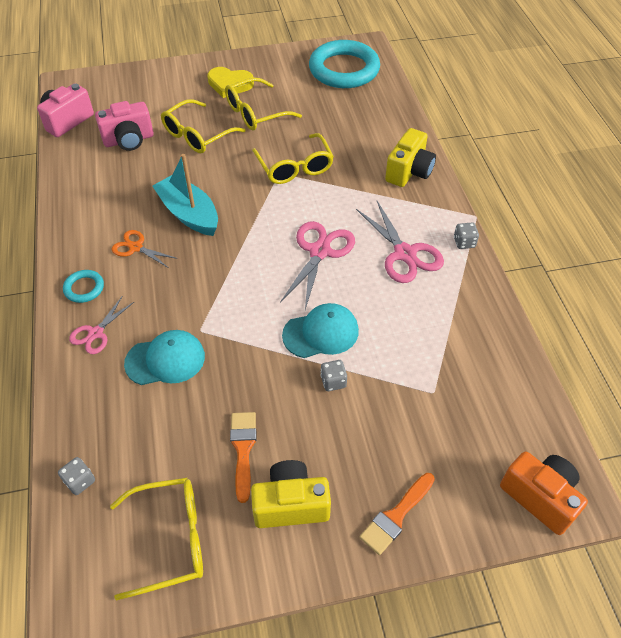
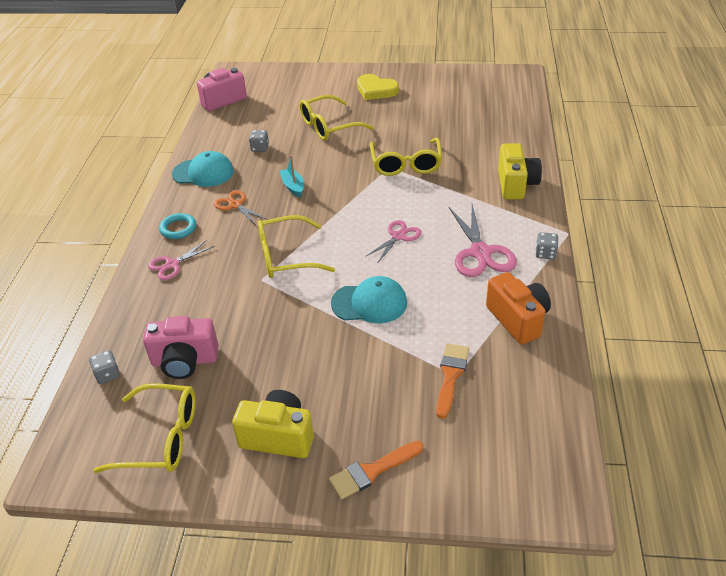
camera: 20 degrees right, 10 degrees down
pink camera [95,101,154,151] -> pink camera moved to [143,316,219,379]
turquoise cap [124,330,205,385] -> turquoise cap moved to [172,151,234,187]
turquoise boat [152,154,218,236] -> turquoise boat [280,155,304,197], size x0.52
yellow glasses [225,77,302,131] -> yellow glasses moved to [258,215,335,278]
orange brush [230,412,256,503] -> orange brush moved to [436,343,469,419]
pink scissors [280,221,355,310] -> pink scissors [365,220,422,262], size x0.60
turquoise ring [309,40,380,88] -> none
grey dice [321,360,347,391] -> grey dice moved to [249,130,269,152]
yellow camera [385,128,436,187] -> yellow camera turned 45 degrees counterclockwise [498,143,542,200]
orange camera [500,451,588,535] -> orange camera moved to [486,272,551,344]

